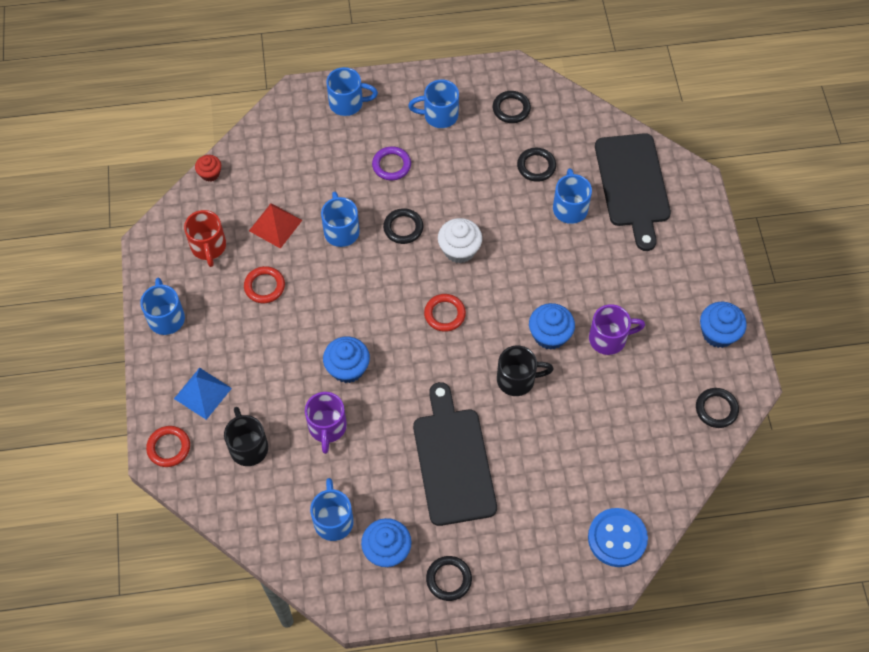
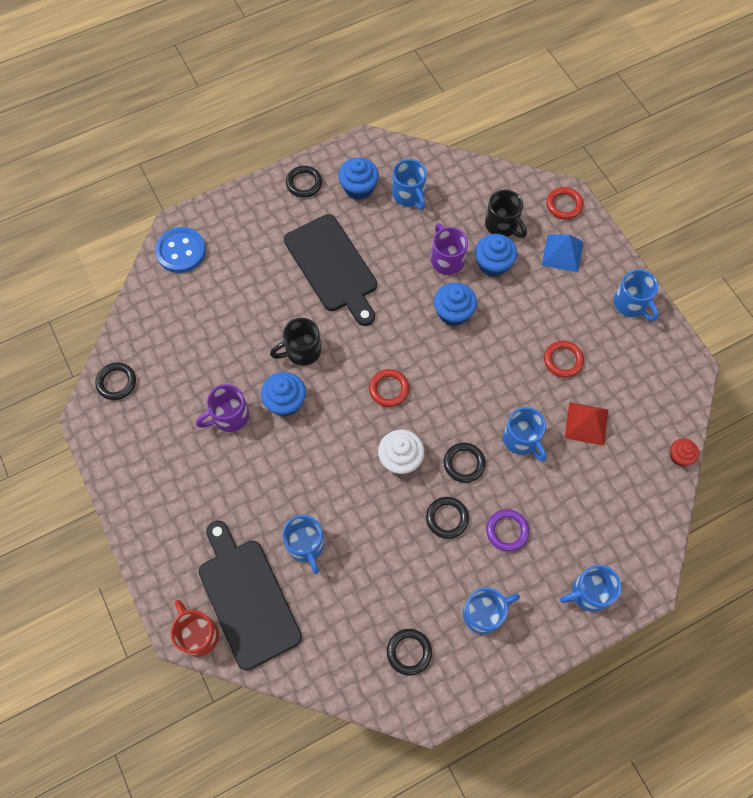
camera: 160 degrees right, 5 degrees up
red mug [184,210,226,267] -> red mug moved to [170,600,219,657]
black ring [517,148,556,182] -> black ring moved to [426,497,469,539]
blue cupcake [700,302,747,348] -> blue cupcake moved to [475,234,517,277]

